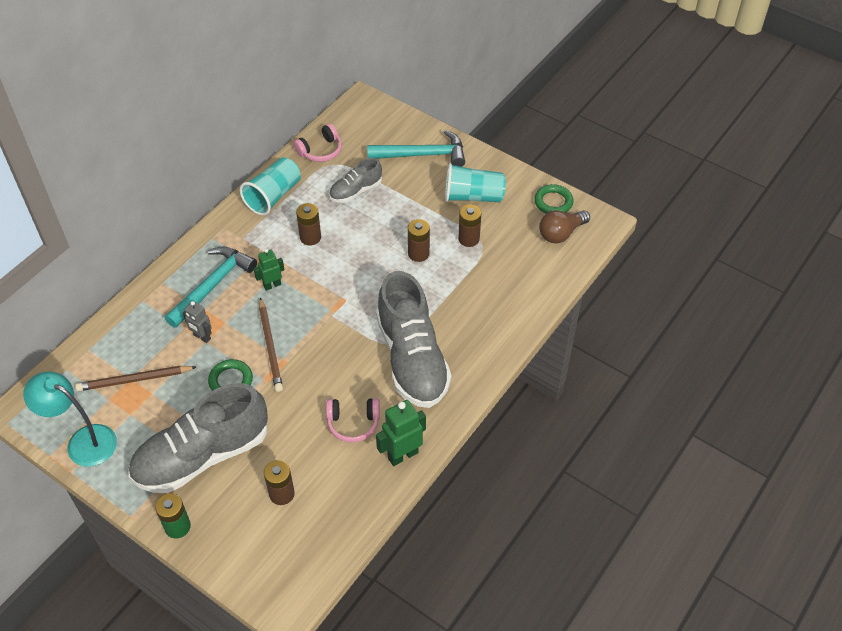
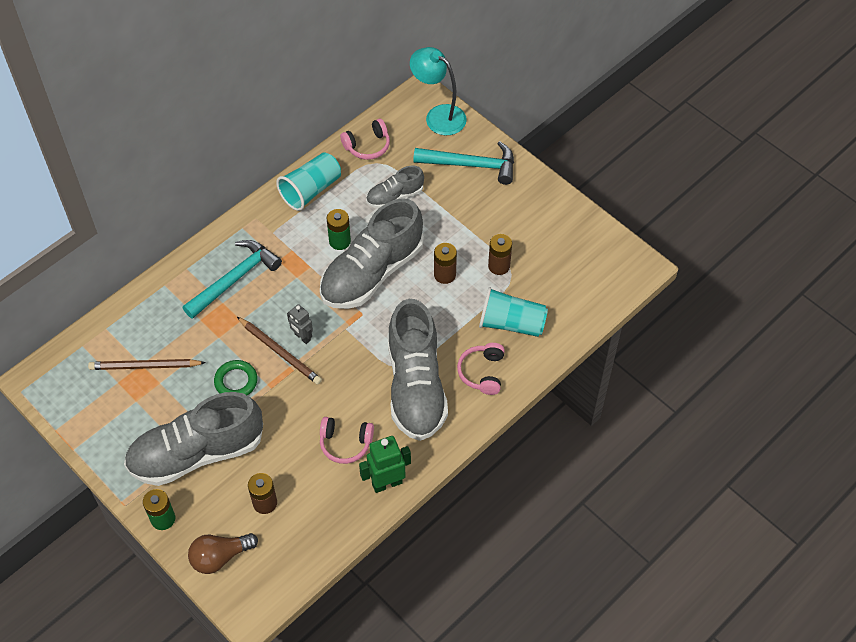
camera: 10 degrees right, 5 degrees up
turquoise lamp [23,371,117,467] -> turquoise lamp moved to [410,47,467,135]
grey robot [183,301,212,343] -> grey robot moved to [287,304,313,344]
green robot [254,249,285,291] -> none
brown pencil [259,297,283,392] -> brown pencil turned 45 degrees counterclockwise [237,317,322,385]
brown battery [296,203,321,246] -> green battery [327,209,351,250]
turquoise cup [445,163,506,202] -> turquoise cup moved to [479,287,548,337]
green ring [534,184,573,213] -> none
brown light bulb [539,210,590,244] -> brown light bulb moved to [188,533,258,574]
none -> grey shoe [320,198,424,309]
none -> pink headphones [457,343,505,395]

